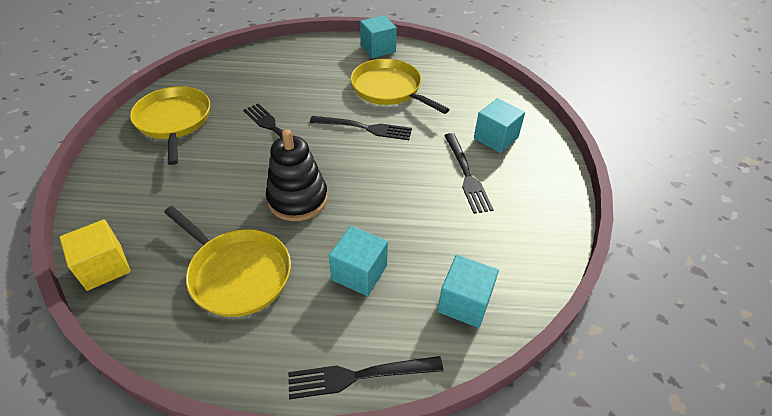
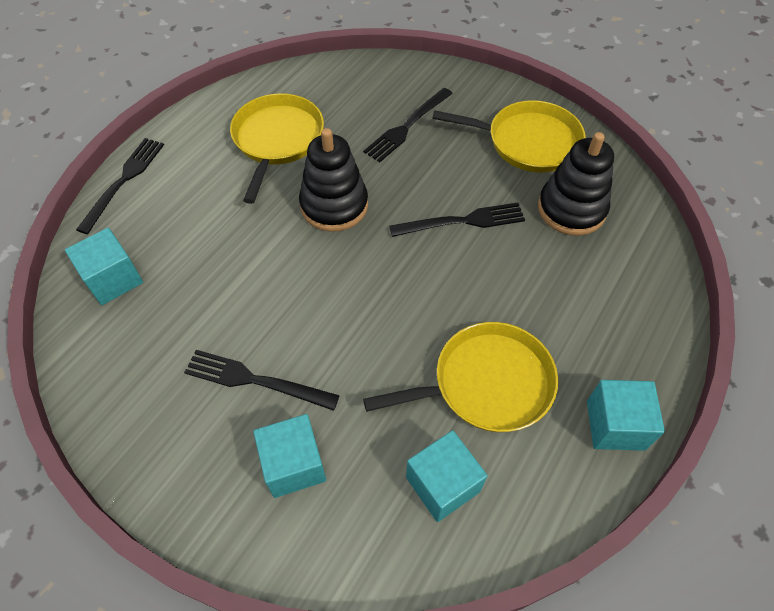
camera: 120 degrees right, 10 degrees up
yellow cube [59,219,131,291] -> none
yellow pan [164,206,291,317] -> yellow pan turned 120 degrees clockwise [230,93,324,204]
black fork [310,116,412,140] -> black fork moved to [363,88,453,162]
turquoise cube [329,226,388,296] -> turquoise cube moved to [406,430,488,522]
none -> black stacking toy [538,132,614,236]

